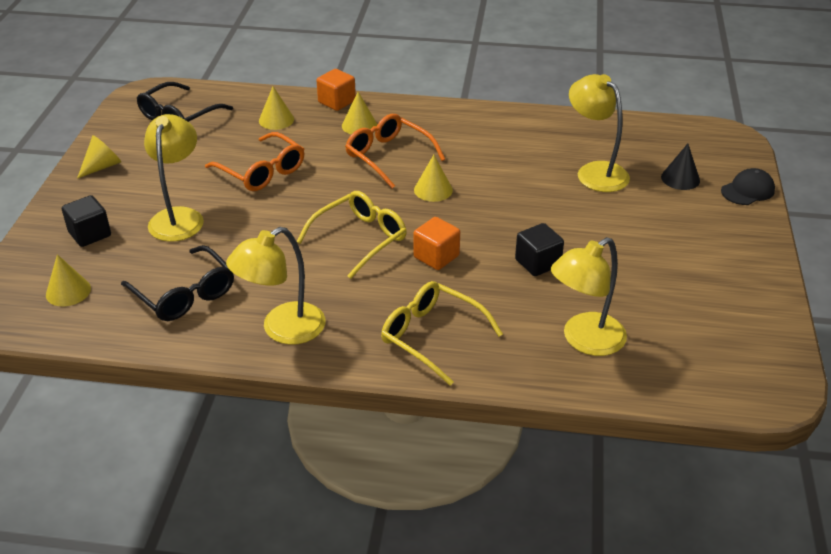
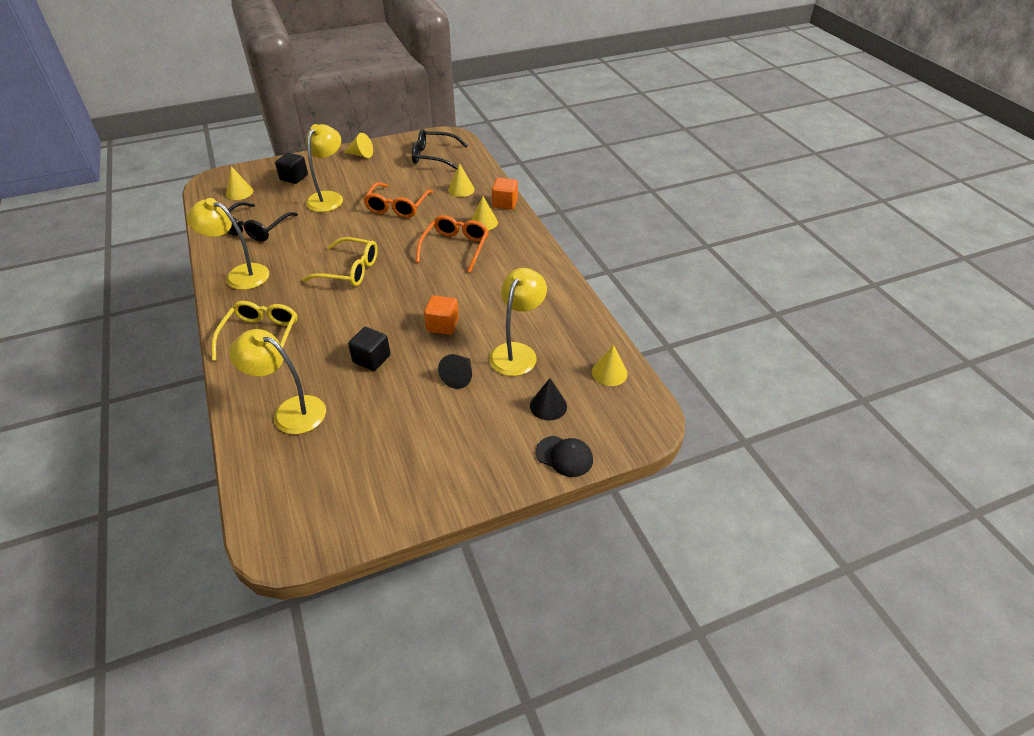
camera: 60 degrees right, 5 degrees up
yellow lamp [144,114,204,242] -> yellow lamp turned 45 degrees counterclockwise [306,124,343,212]
orange cube [413,217,460,270] -> orange cube moved to [424,295,459,335]
yellow cone [414,155,453,202] -> yellow cone moved to [592,345,627,386]
none -> black cone [438,354,472,389]

